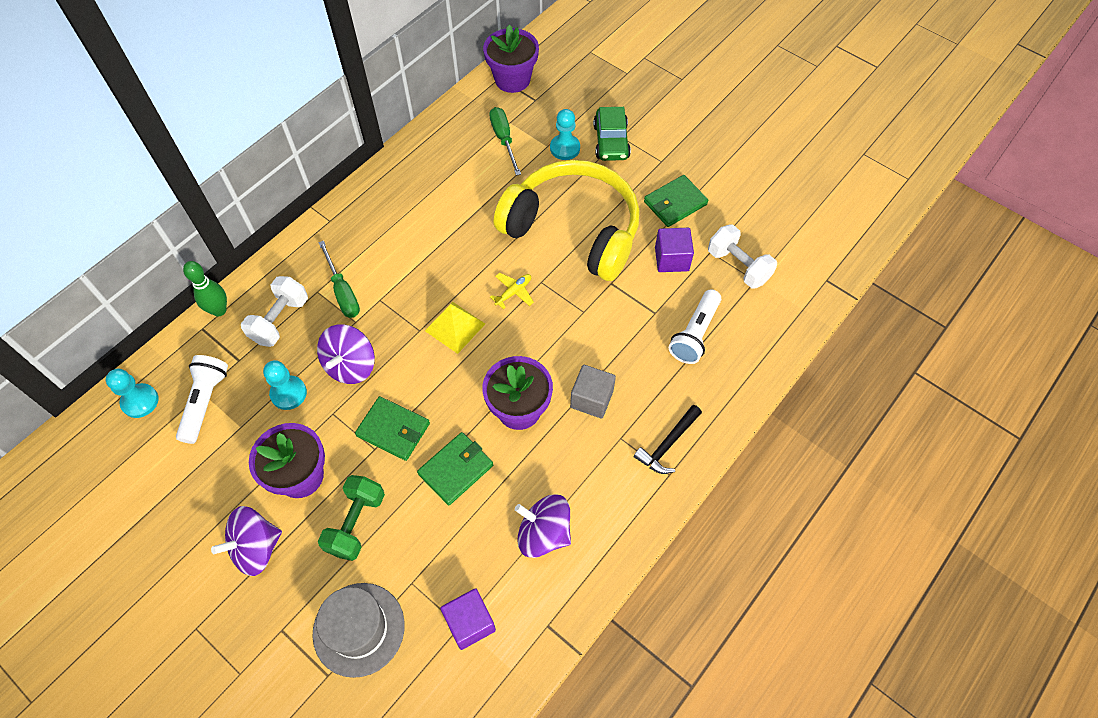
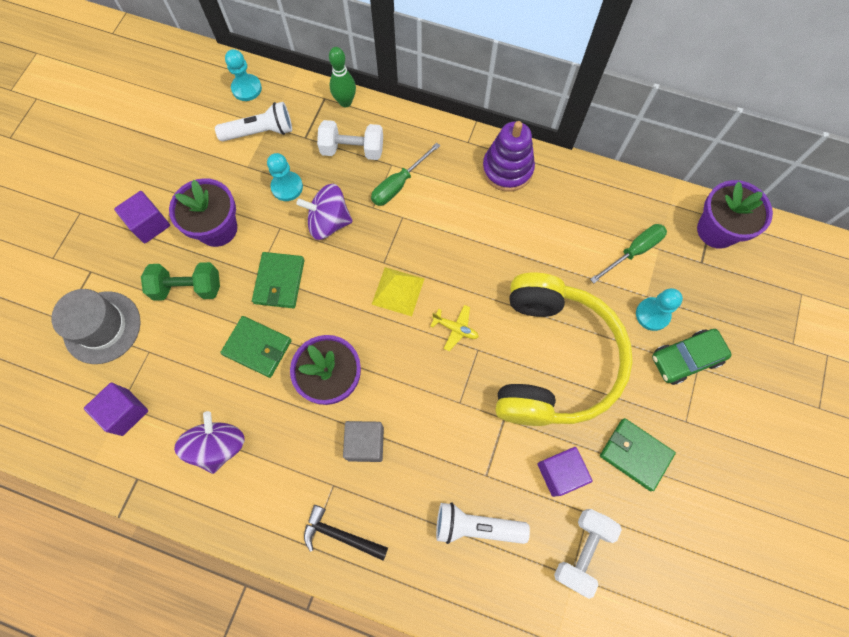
camera: 70 degrees right, 10 degrees up
purple spinning top [211,506,282,576] -> purple cube [114,191,170,243]
none -> purple stacking toy [482,121,535,192]

